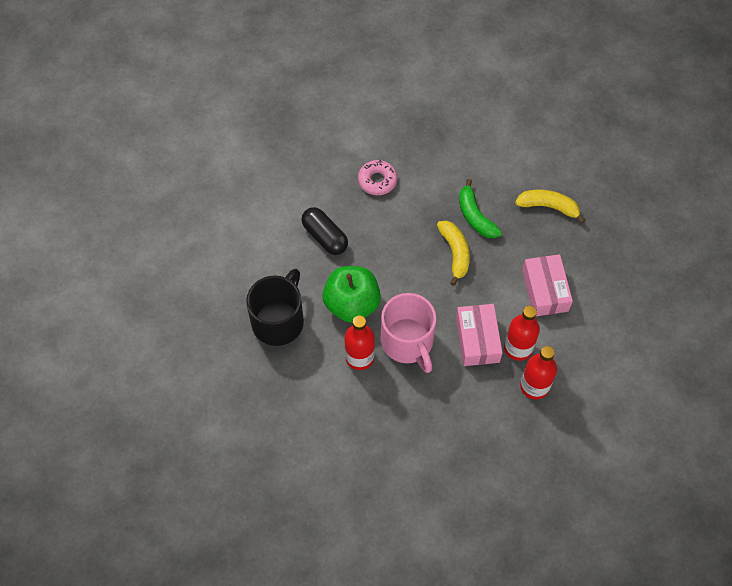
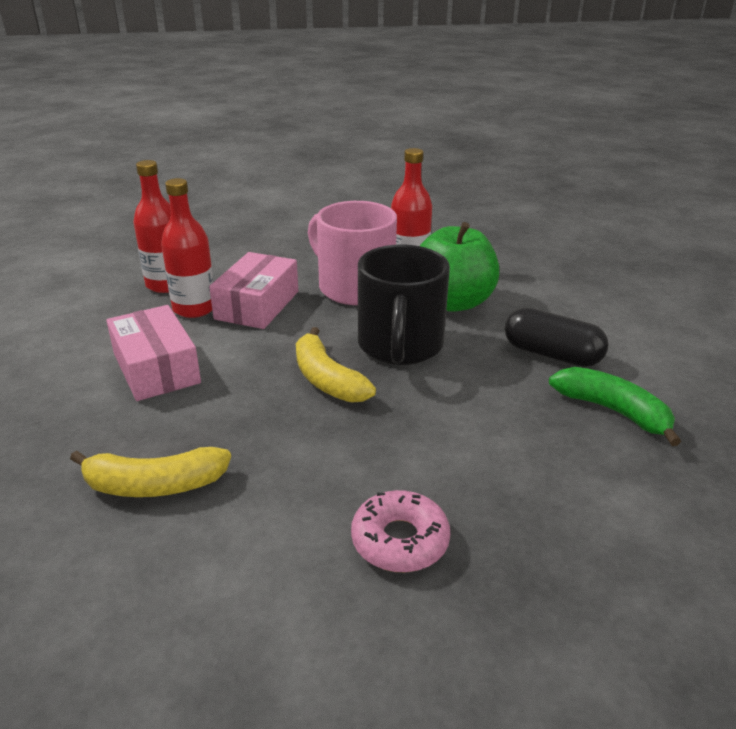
camera: 160 degrees right, 30 degrees down
black mug [246,269,304,346] -> black mug moved to [358,245,450,365]
pink donut [358,160,397,195] -> pink donut moved to [351,490,450,572]
pink box [456,304,503,366] -> pink box turned 45 degrees clockwise [209,252,298,329]
green banana [459,179,502,238] -> green banana moved to [549,367,681,446]

